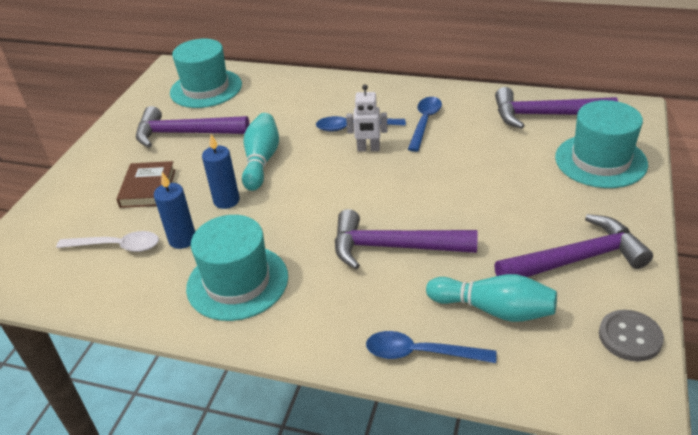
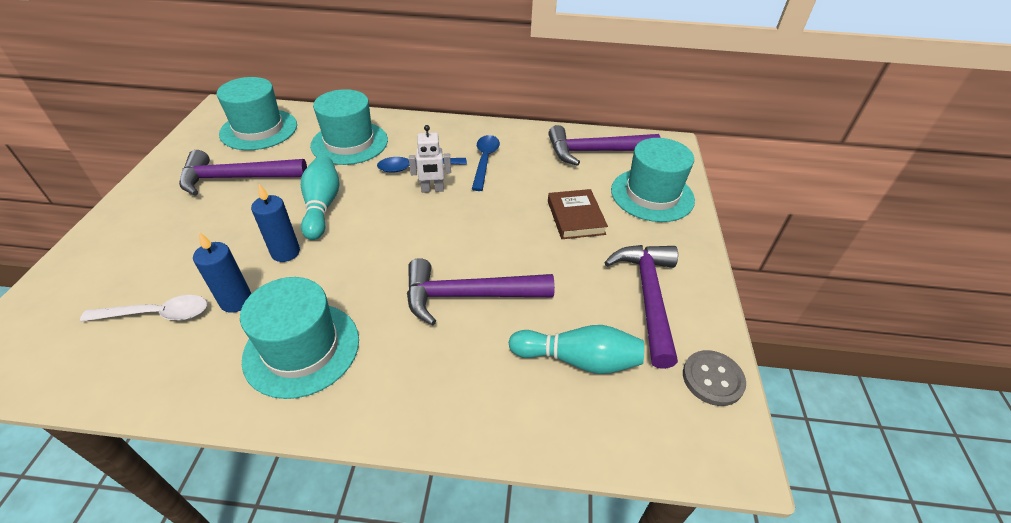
camera: 15 degrees left, 5 degrees up
brown book [116,161,176,208] -> brown book moved to [548,189,608,239]
blue spoon [366,331,497,363] -> none
purple hammer [494,214,653,277] -> purple hammer turned 60 degrees counterclockwise [604,245,678,369]
none -> turquoise hat [310,89,388,165]

